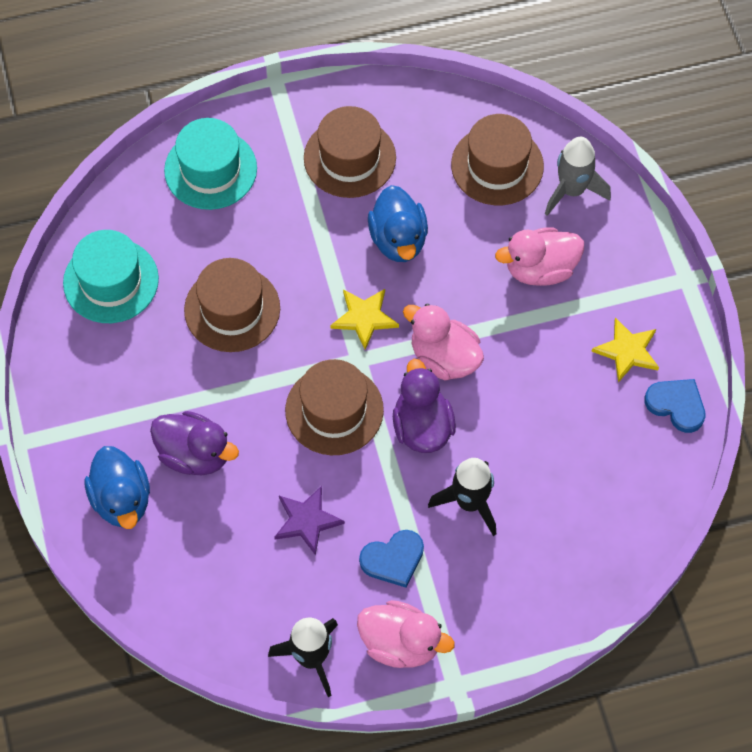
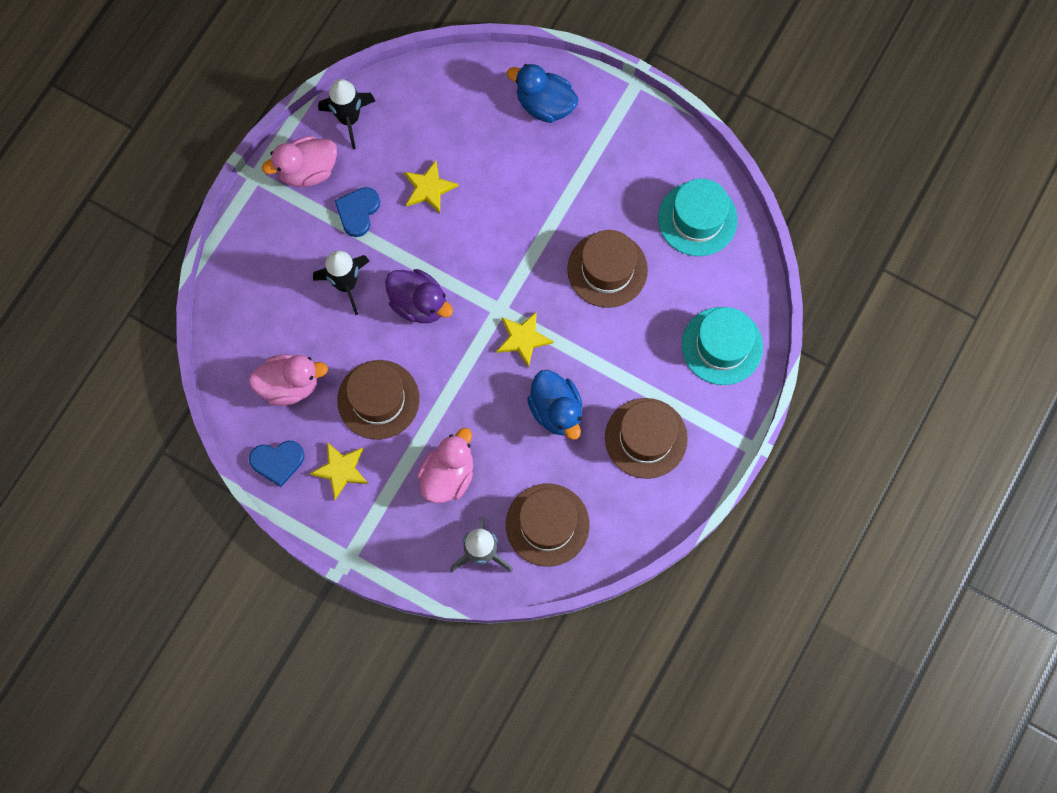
camera: 135 degrees right, 10 degrees up
purple duck [150,411,239,475] -> none
purple star [274,486,345,556] -> yellow star [404,160,459,213]
brown hat [285,359,384,455] -> brown hat moved to [337,360,420,440]
blue duck [368,185,428,262] -> blue duck turned 150 degrees counterclockwise [527,370,583,440]
pink duck [403,304,484,380] -> pink duck moved to [249,355,328,406]

